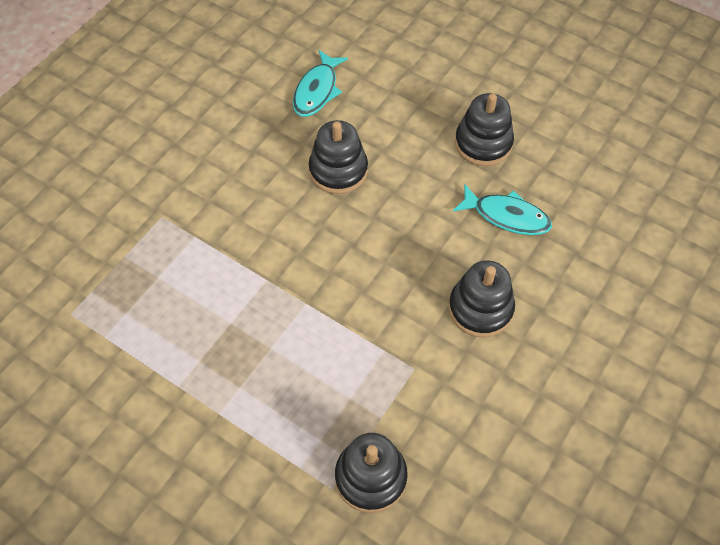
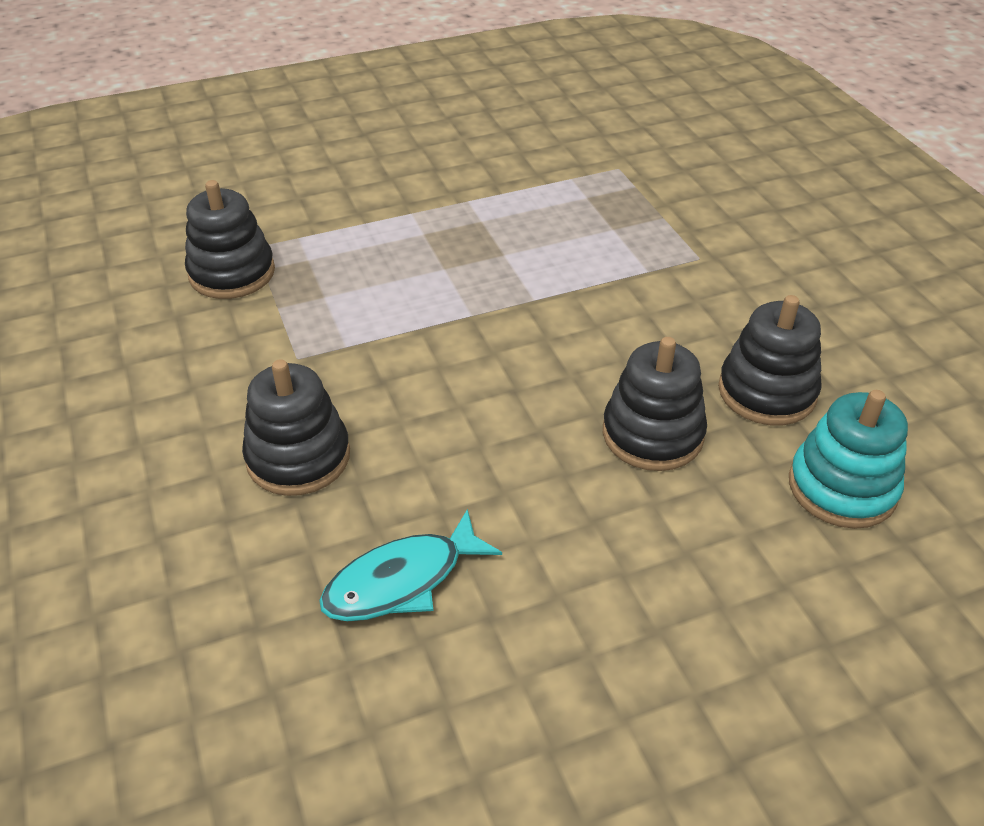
camera: 125 degrees right, 15 degrees down
turquoise fish [293,50,348,117] -> turquoise stacking toy [789,390,908,529]
black stacking toy [455,93,514,166] -> black stacking toy moved to [718,295,822,425]

